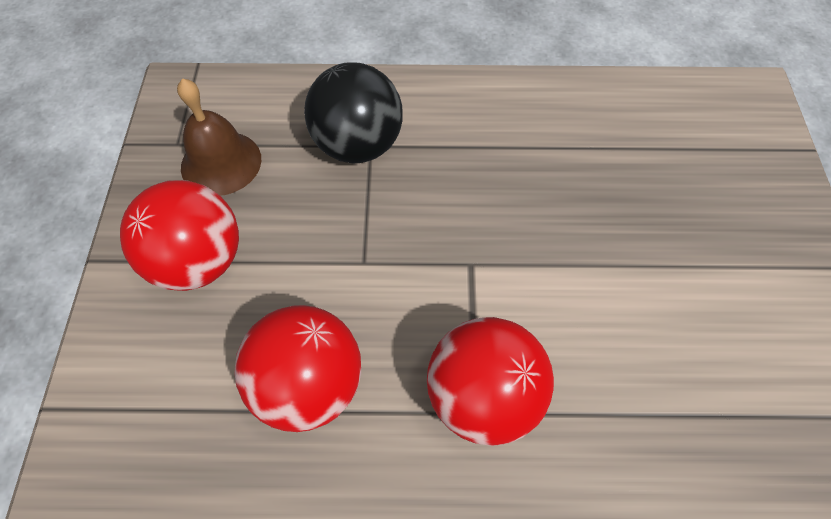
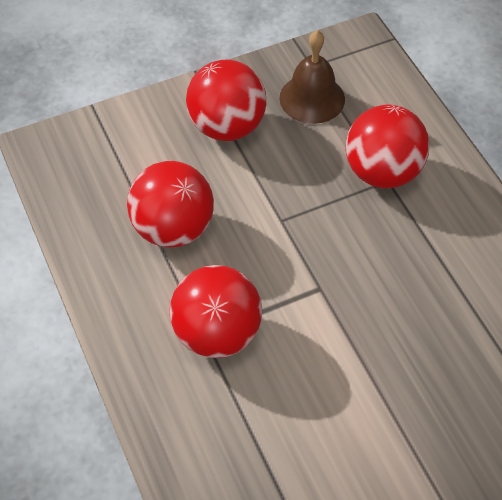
camera: 65 degrees right, 5 degrees down
black ball [304,62,403,163] -> red ball [346,105,430,188]

